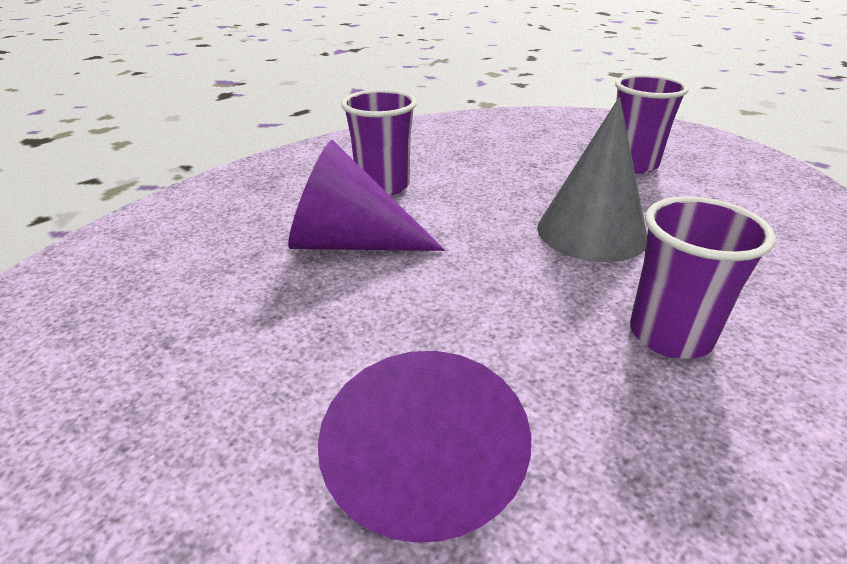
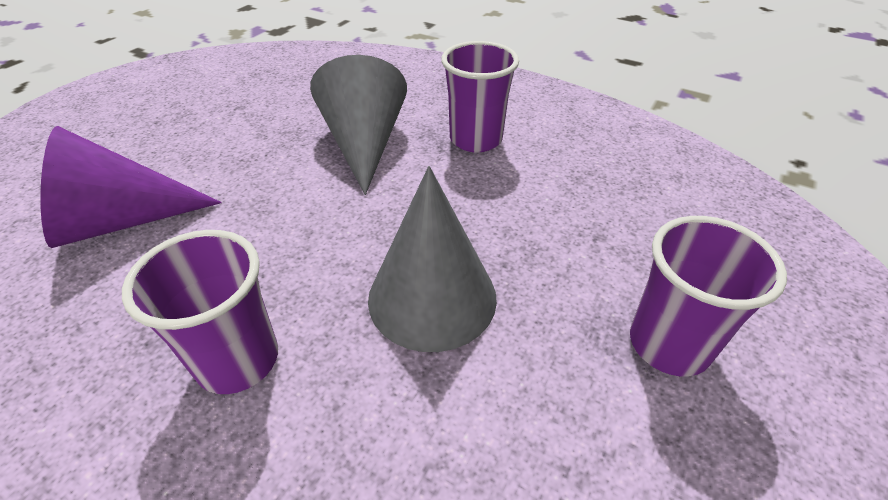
camera: 75 degrees right, 10 degrees up
purple cone [288,140,445,251] -> grey cone [310,55,407,195]

